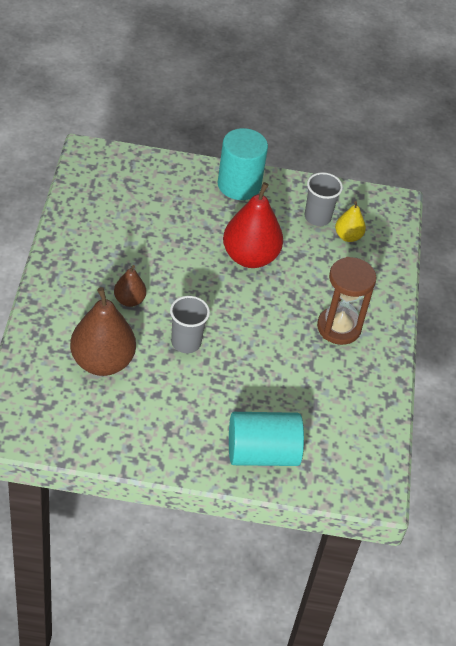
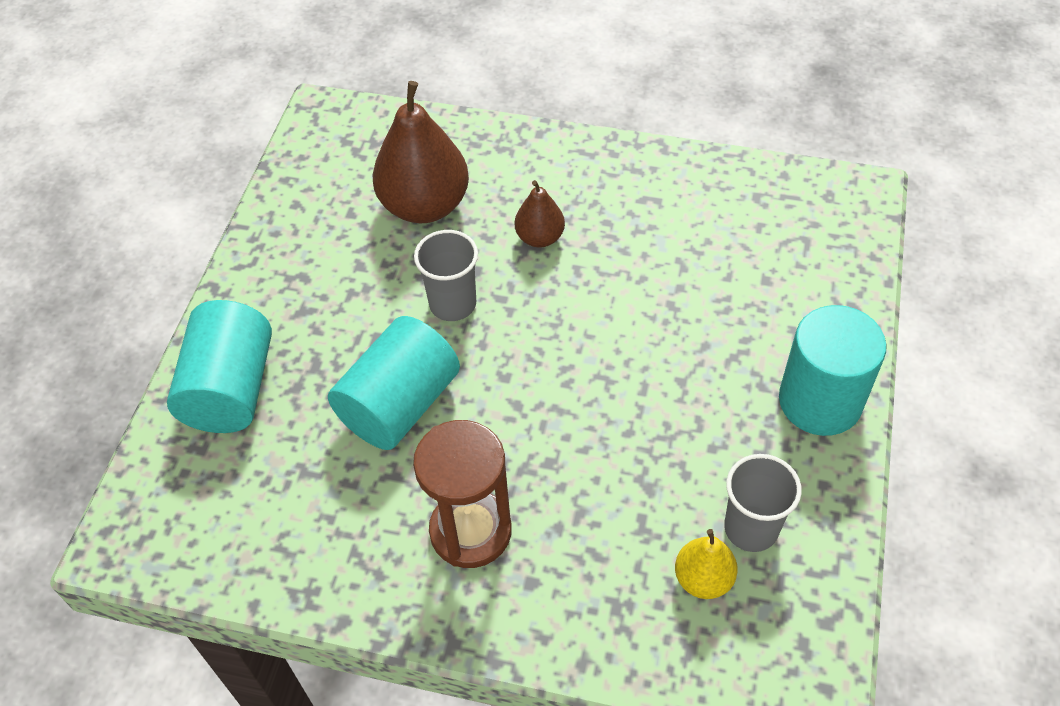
camera: 105 degrees right, 5 degrees up
red pear [223,182,283,268] -> none
none -> turquoise cylinder [328,316,460,450]

